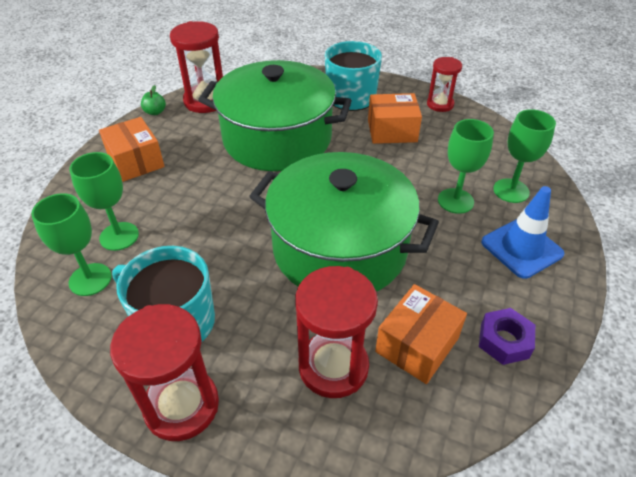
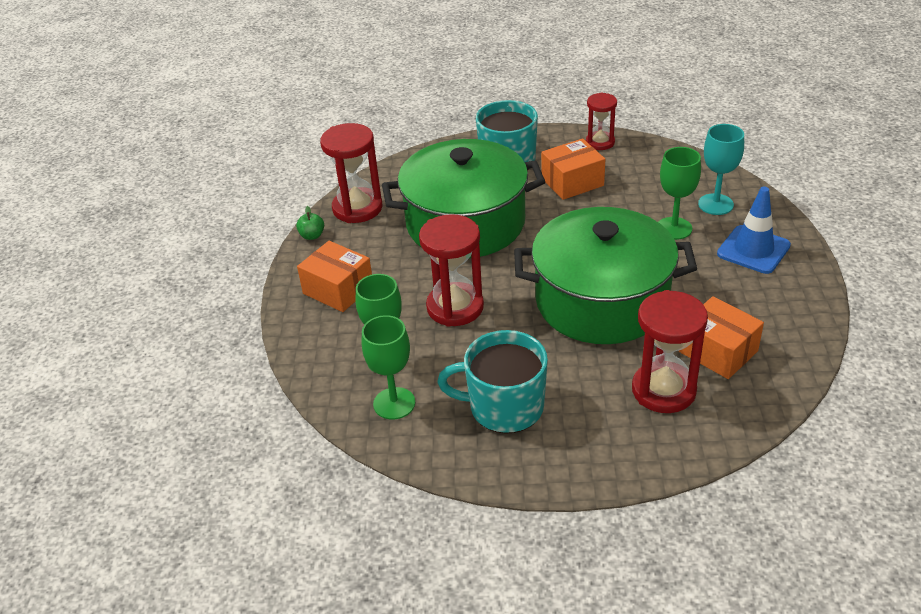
camera: 20 degrees left, 5 degrees down
red hourglass [110,304,219,441] -> red hourglass moved to [419,214,484,327]
orange box [375,284,467,384] -> orange box turned 60 degrees counterclockwise [679,296,764,379]
purple nut [479,308,535,365] -> none
green goblet [493,109,556,203] -> turquoise goblet [698,124,744,215]

